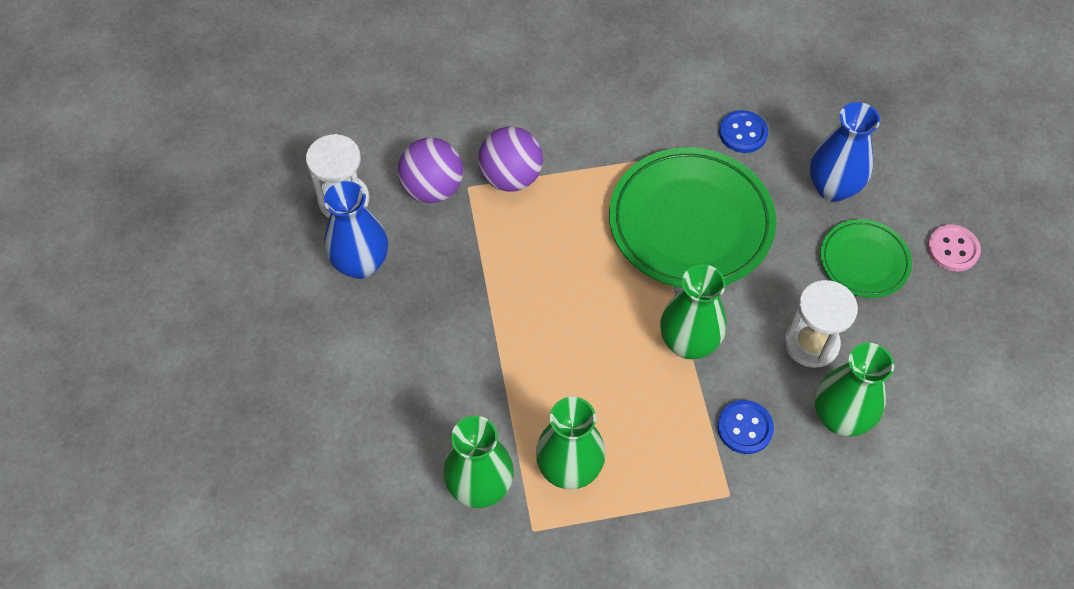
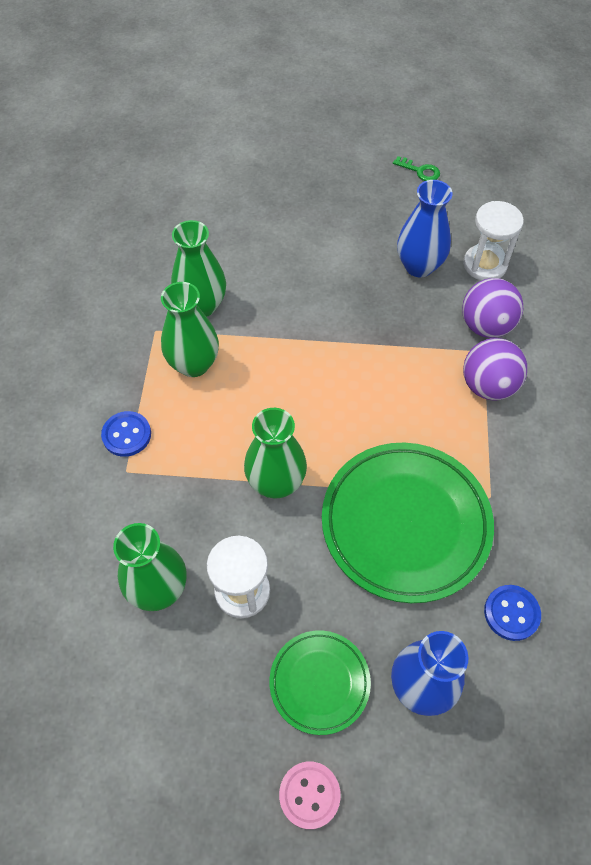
camera: 105 degrees right, 0 degrees up
blue button [717,400,774,454] -> blue button moved to [101,411,151,457]
none -> green key [393,156,440,181]

